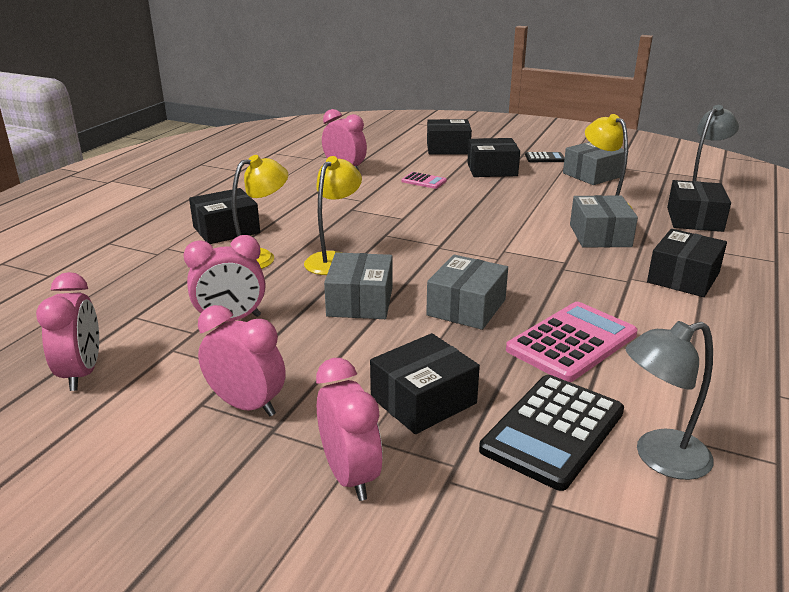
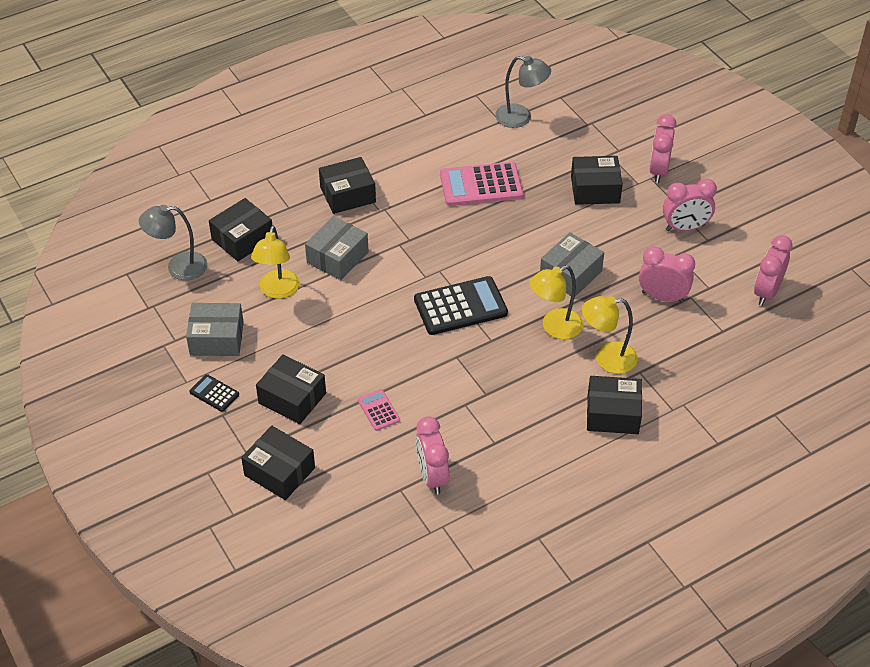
camera: 145 degrees left, 20 degrees up
pink clock [198,305,286,416] -> pink clock turned 75 degrees counterclockwise [663,179,717,231]
grey box [426,255,508,330] -> none
black calculator [479,375,624,491] -> black calculator moved to [414,276,508,335]

